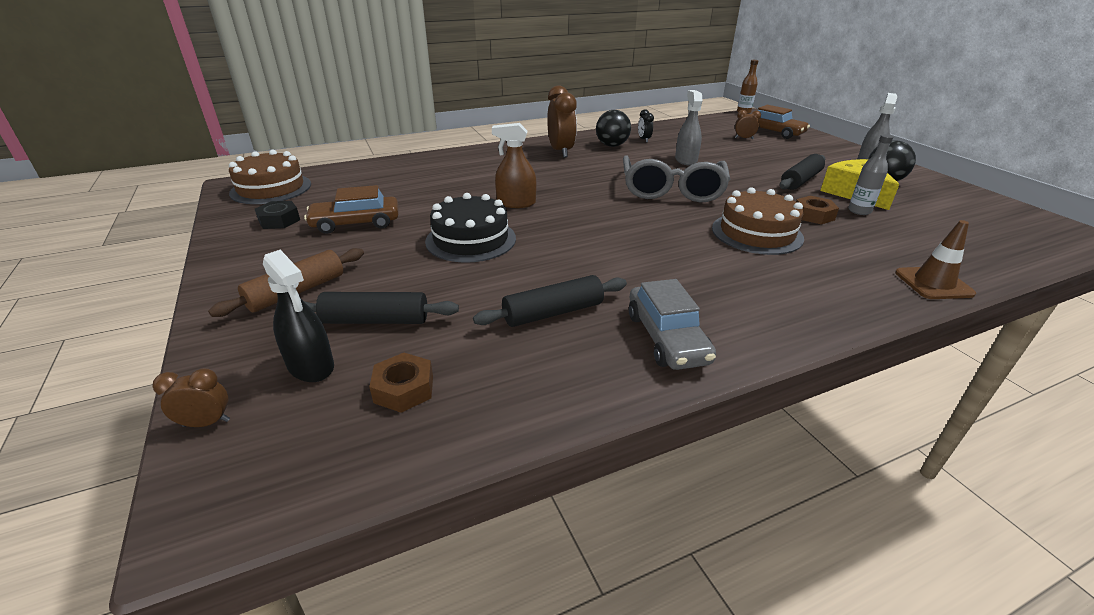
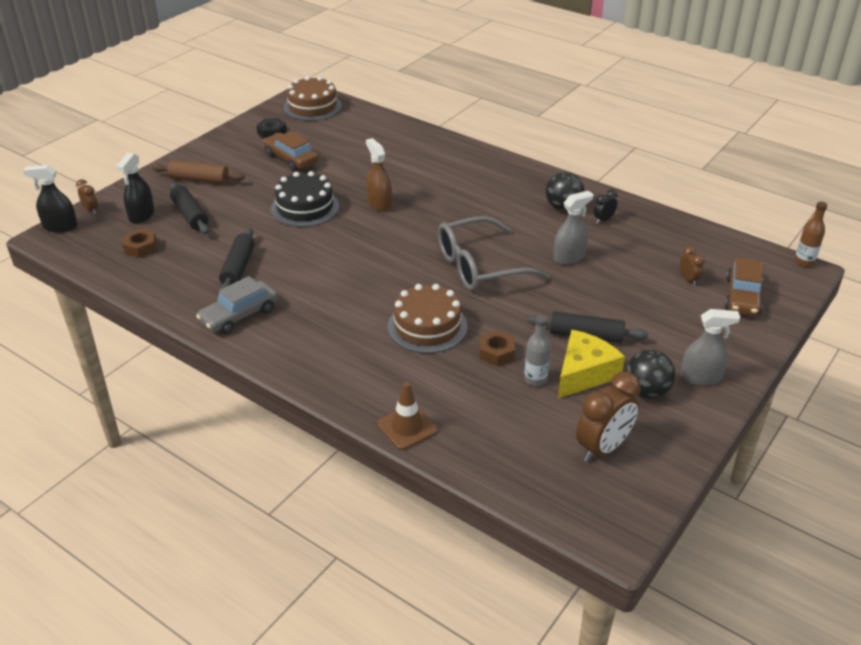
camera: 60 degrees right, 5 degrees up
black rolling pin [473,275,627,327] -> black rolling pin turned 60 degrees clockwise [219,227,255,290]
brown clock [547,85,577,158] -> brown clock moved to [576,372,641,462]
none -> black spray bottle [23,165,77,232]

